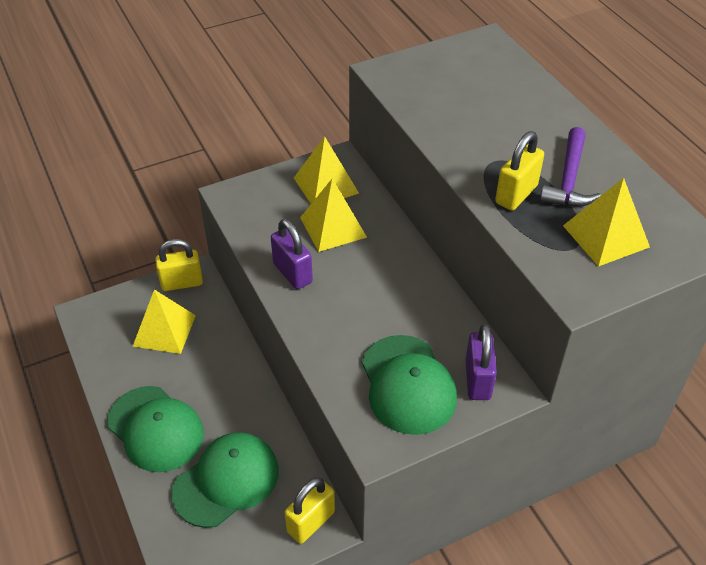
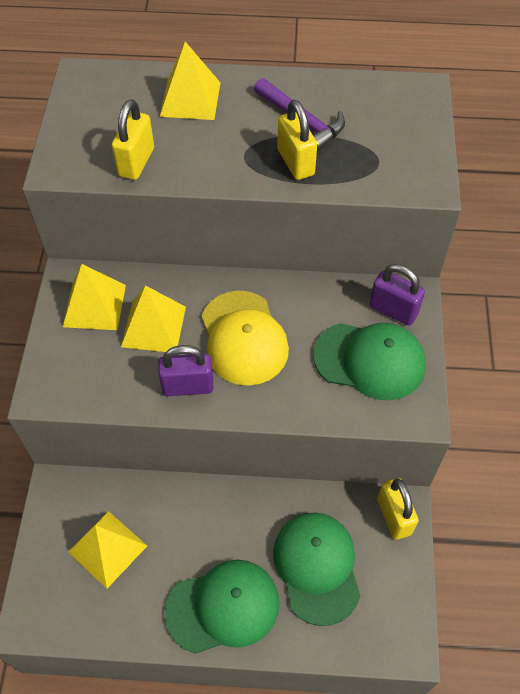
camera: 60 degrees left, 10 degrees up
yellow padlock [155,239,203,291] -> yellow padlock moved to [112,99,154,180]
yellow pyramid [563,178,650,267] -> yellow pyramid moved to [160,42,220,120]
none -> yellow cap [201,291,289,386]

